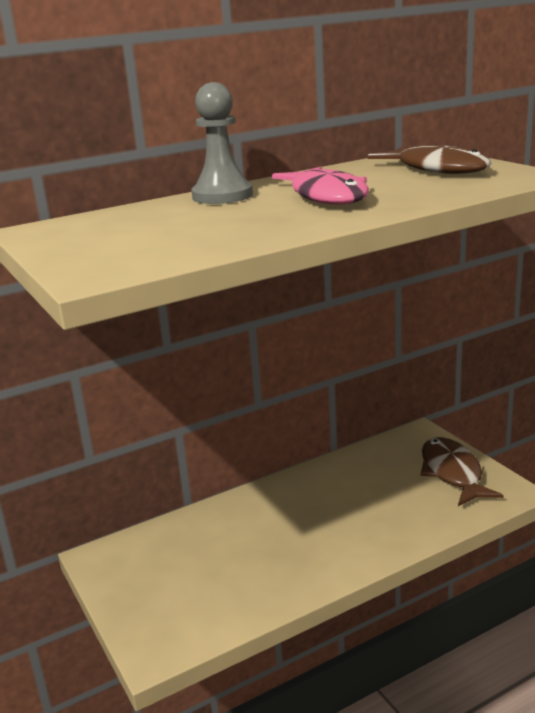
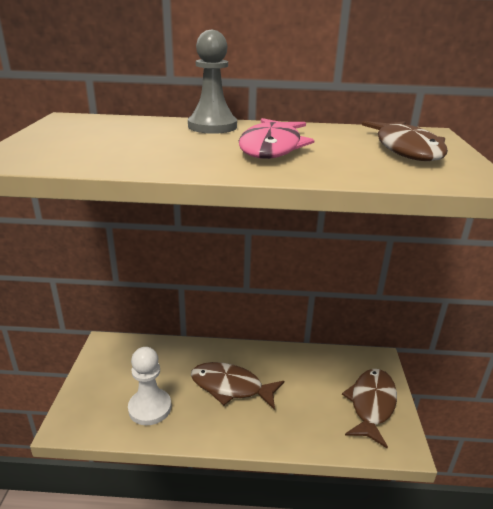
camera: 30 degrees right, 5 degrees up
none -> white pawn [128,347,171,425]
none -> brown fish [191,362,284,410]

